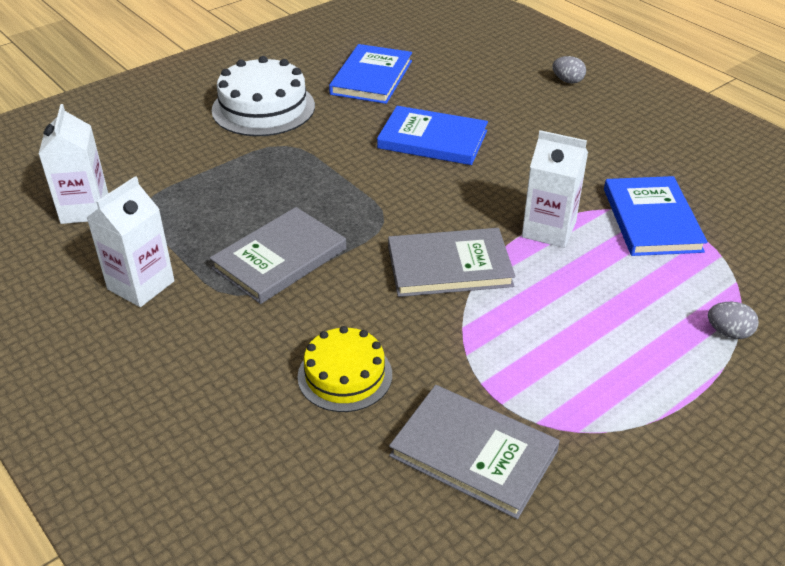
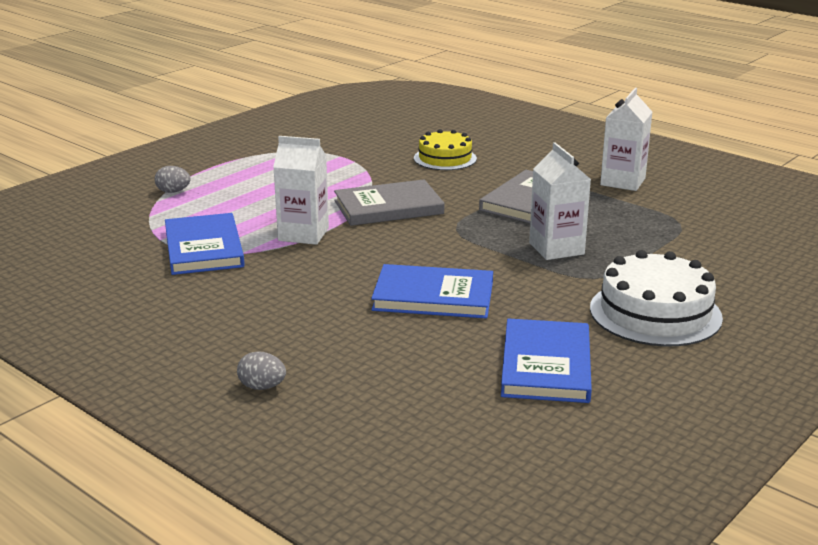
camera: 170 degrees right, 15 degrees down
white carton [39,104,109,224] -> white carton moved to [529,142,591,260]
grey book [389,385,560,519] -> none

